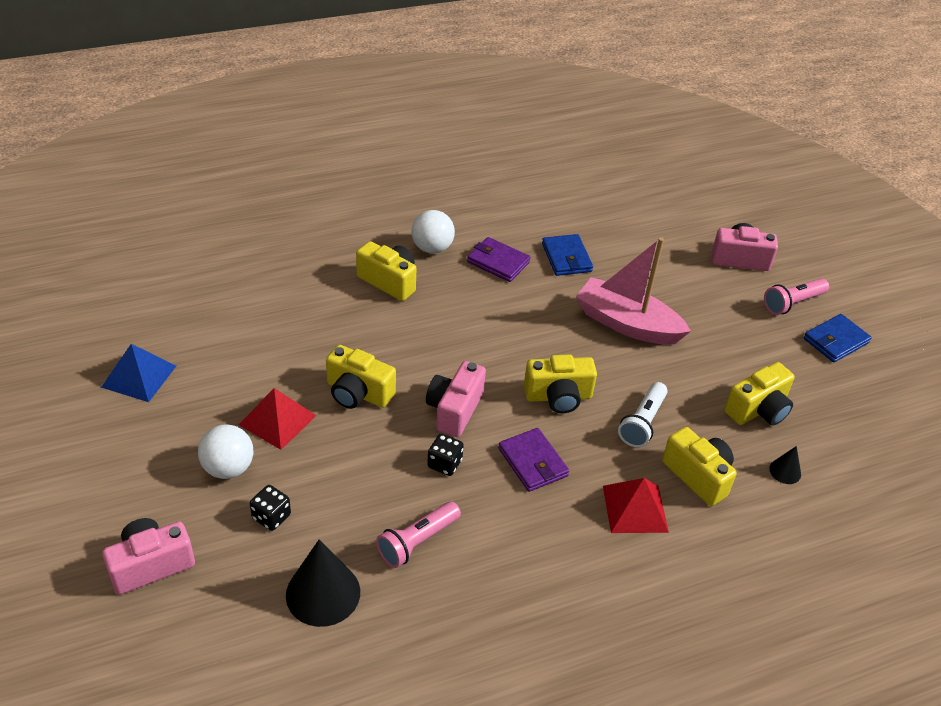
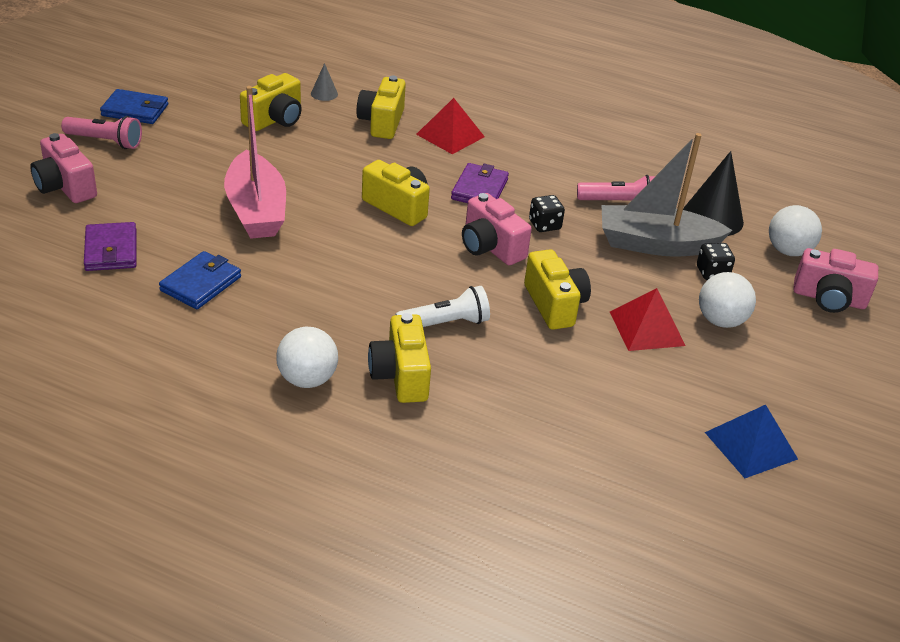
camera: 135 degrees left, 5 degrees down
pink camera [426,361,486,437] -> pink camera turned 75 degrees clockwise [462,193,532,265]
purple wallet [467,237,531,282] -> purple wallet moved to [84,222,136,271]
white flashlight [618,382,668,447] -> white flashlight moved to [395,286,490,327]
yellow camera [724,362,795,426] -> yellow camera turned 120 degrees clockwise [240,73,302,131]
black cone [769,446,801,484] -> grey cone [311,63,338,101]
none -> grey boat [602,133,733,257]
none -> white ball [769,205,822,256]

